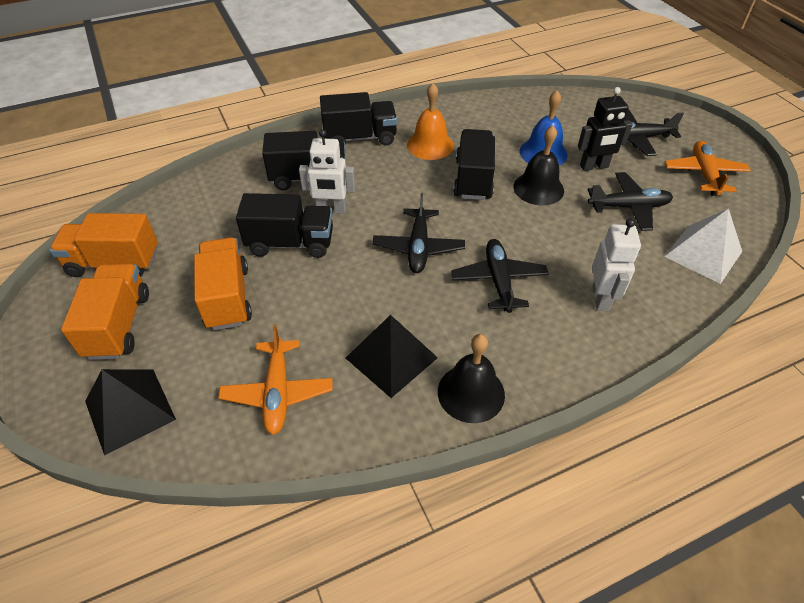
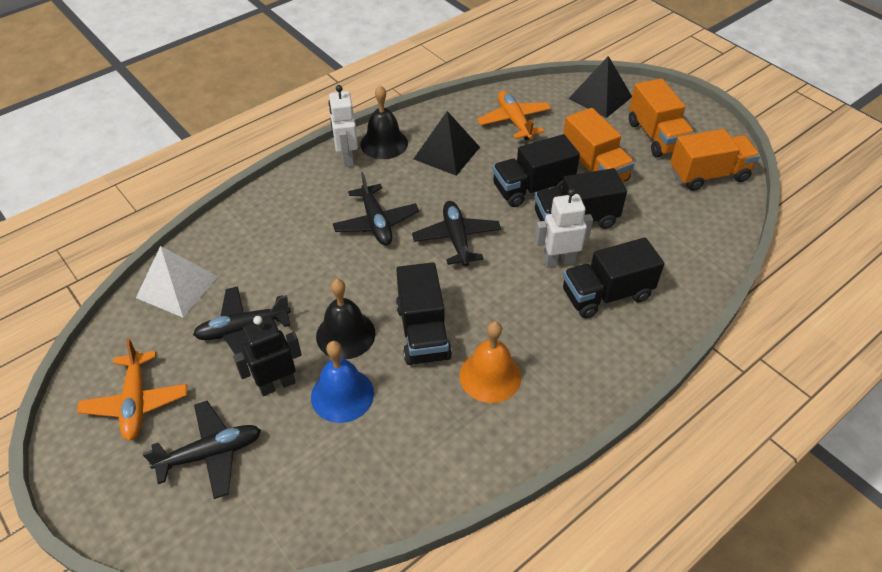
camera: 165 degrees right, 0 degrees up
black truck [320,92,397,146] -> black truck moved to [492,134,580,207]
white robot [592,219,641,311] -> white robot moved to [328,85,358,167]

